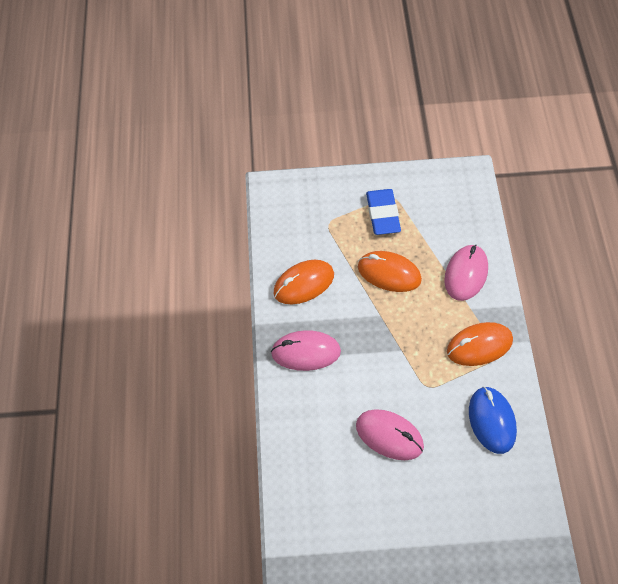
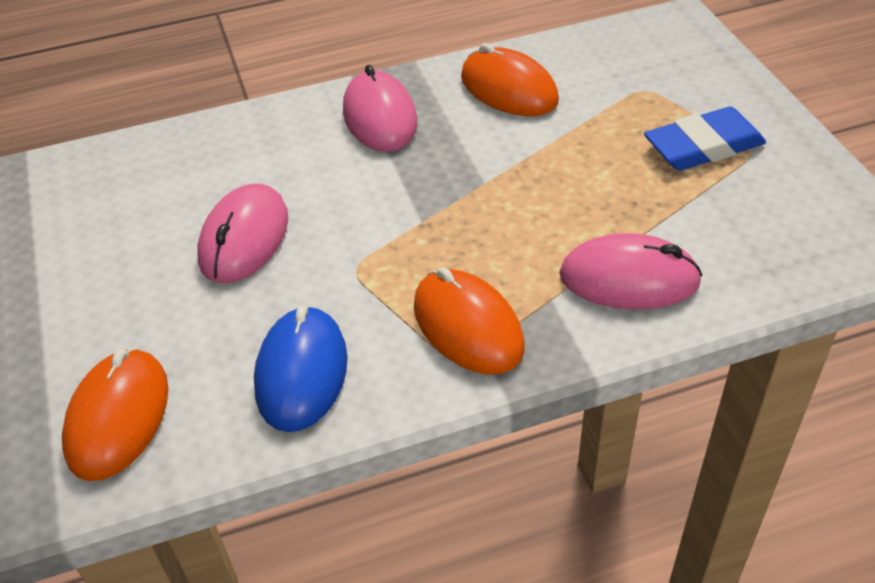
camera: 75 degrees right, 10 degrees down
orange mouse [358,251,422,292] -> orange mouse moved to [62,348,168,481]
blue mouse [469,387,517,454] -> blue mouse turned 60 degrees counterclockwise [254,306,347,432]

